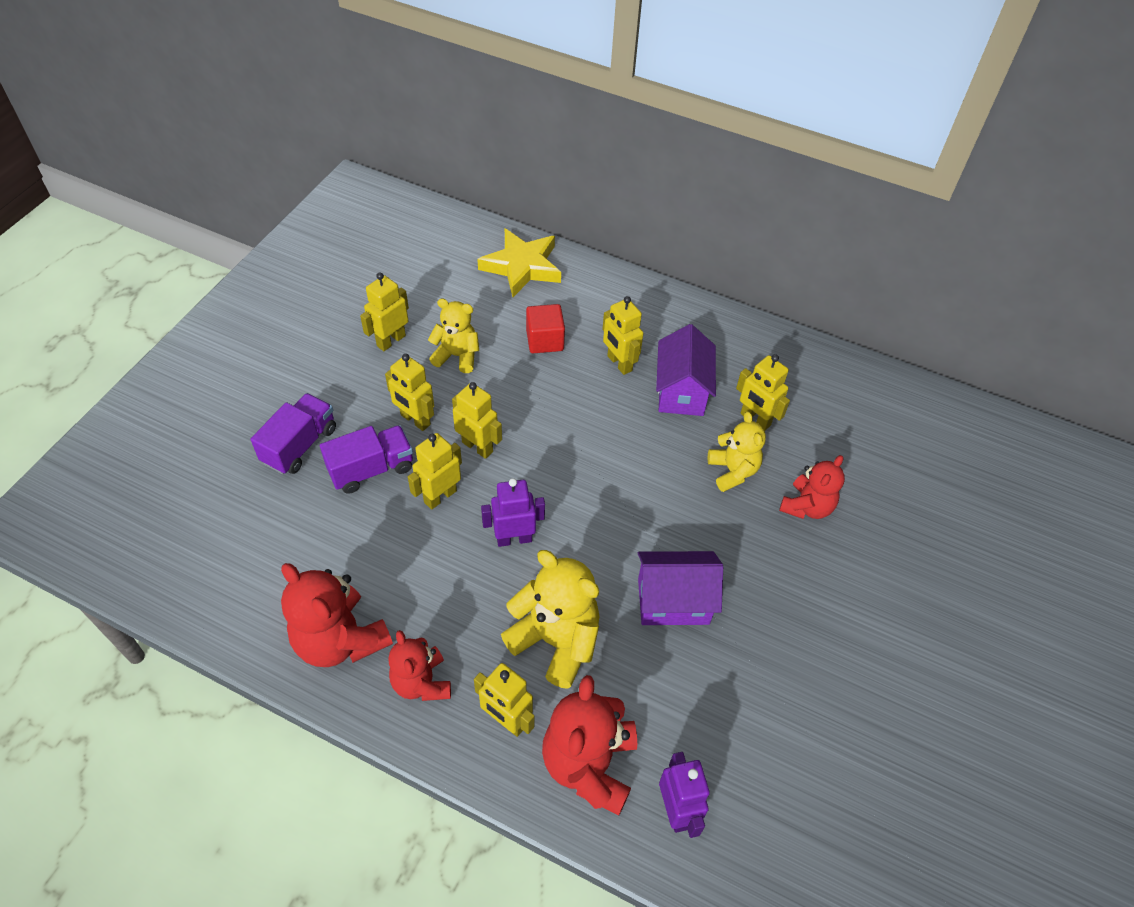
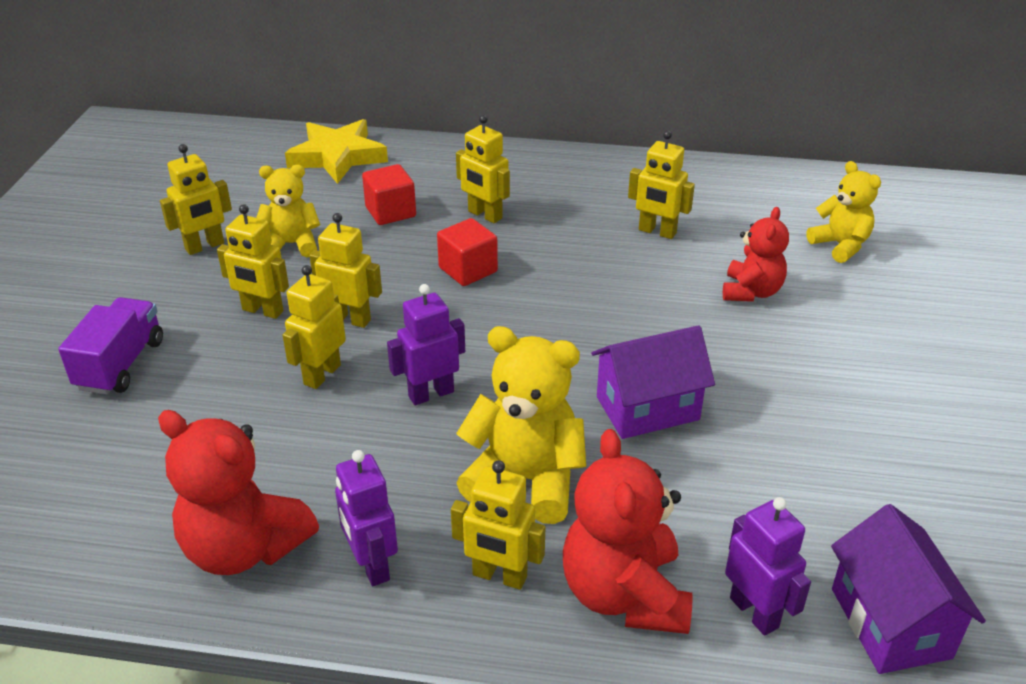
camera: 15 degrees left, 15 degrees down
purple truck [320,425,413,494] -> none
yellow robot [360,273,409,351] -> yellow robot turned 150 degrees counterclockwise [160,144,232,255]
red teddy bear [388,630,451,701] -> purple robot [335,450,398,586]
purple house [656,324,716,416] -> purple house moved to [831,504,986,674]
yellow teddy bear [708,411,766,492] -> yellow teddy bear moved to [806,161,881,263]
none -> red cube [437,218,498,286]

